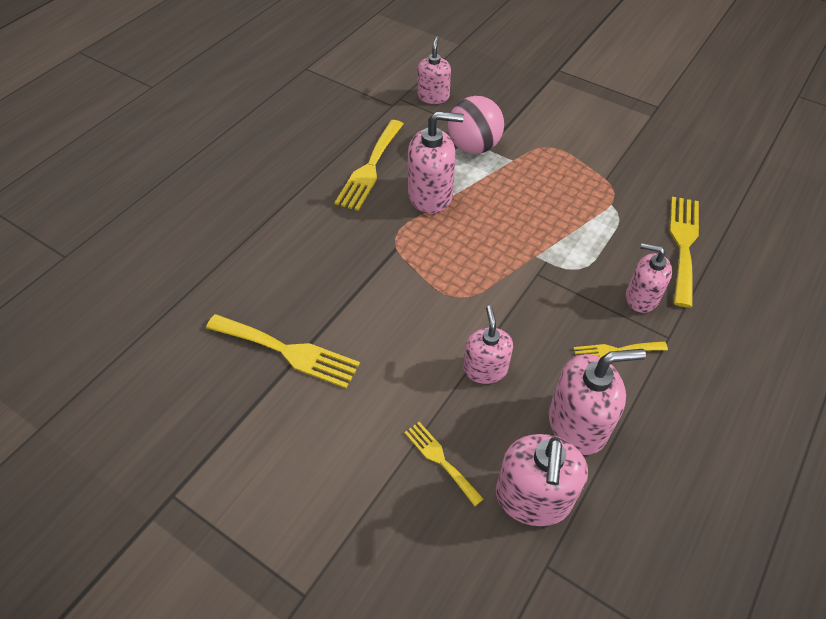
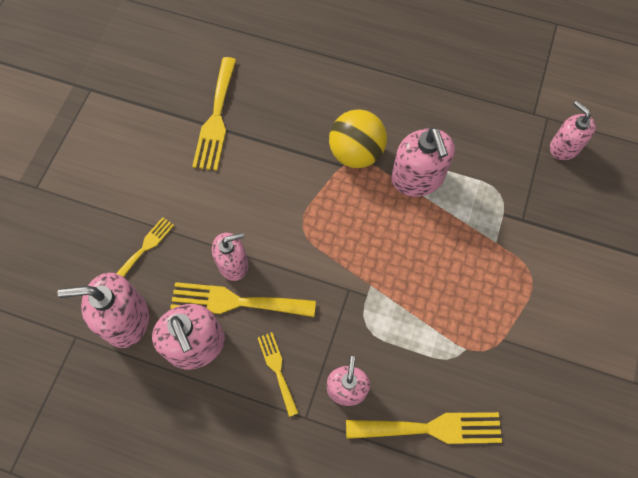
camera: 75 degrees right, 15 degrees up
yellow fork [334,120,403,211] -> yellow fork moved to [170,282,316,317]
pink soap dispenser [417,36,451,104] -> pink soap dispenser turned 120 degrees counterclockwise [550,101,596,160]
pink ball [448,96,504,154] -> none
none -> yellow ball [329,109,387,168]

